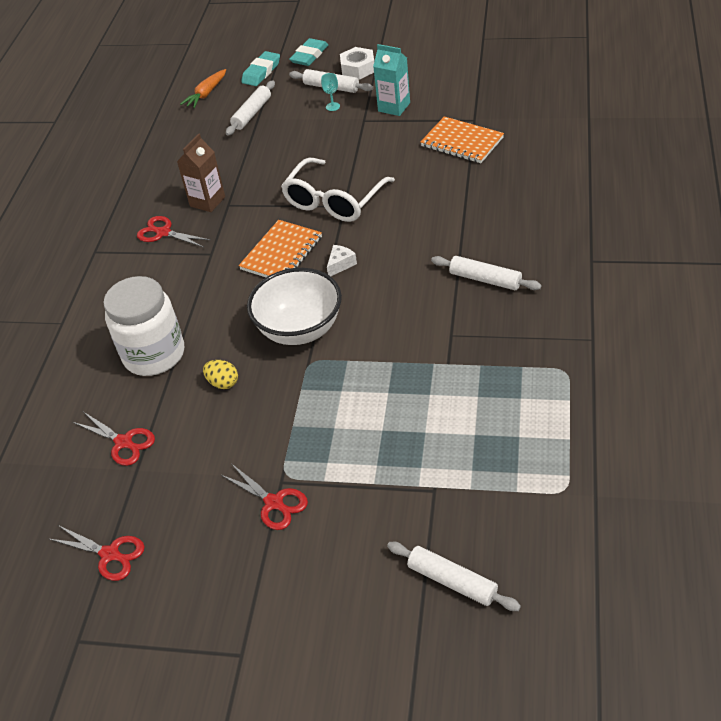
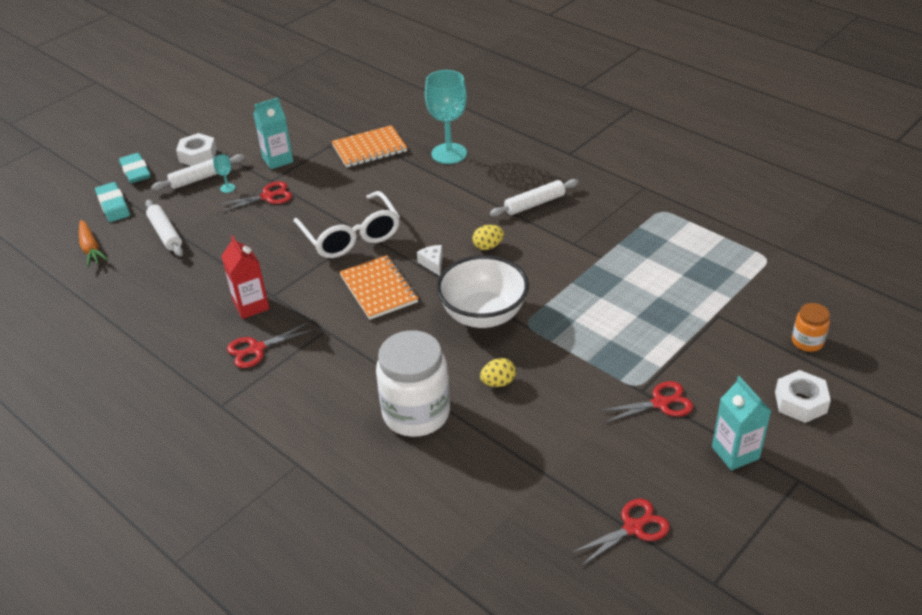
camera: 60 degrees left, 5 degrees down
red scissors [73,412,155,466] -> red scissors moved to [217,181,292,212]
brown carton [177,133,225,212] -> red carton [221,235,270,319]
white rolling pin [387,542,521,611] -> orange jar [792,303,830,352]
none -> turquoise goblet [425,70,467,164]
none -> yellow egg [473,225,504,250]
none -> turquoise carton [712,376,771,470]
none -> white nut [775,370,831,423]

